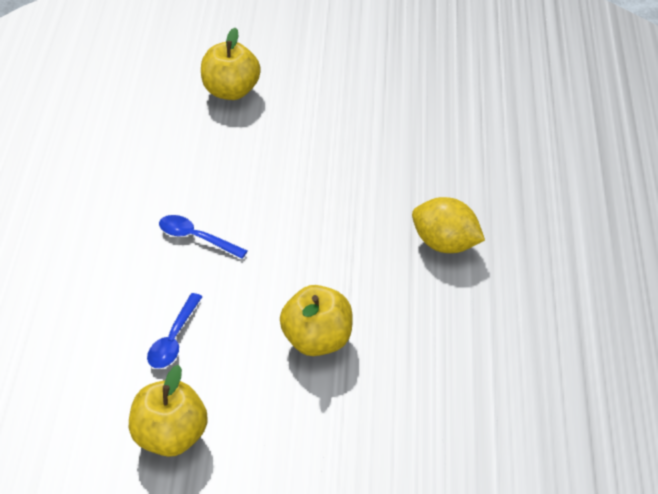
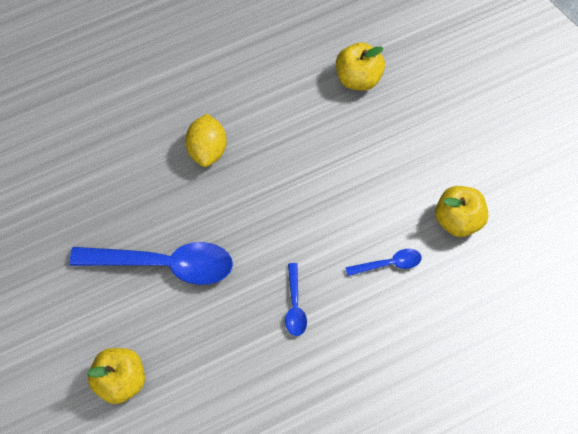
camera: 120 degrees left, 20 degrees up
yellow apple [280,285,353,356] -> yellow apple moved to [336,42,385,90]
none -> blue spoon [69,242,233,285]

